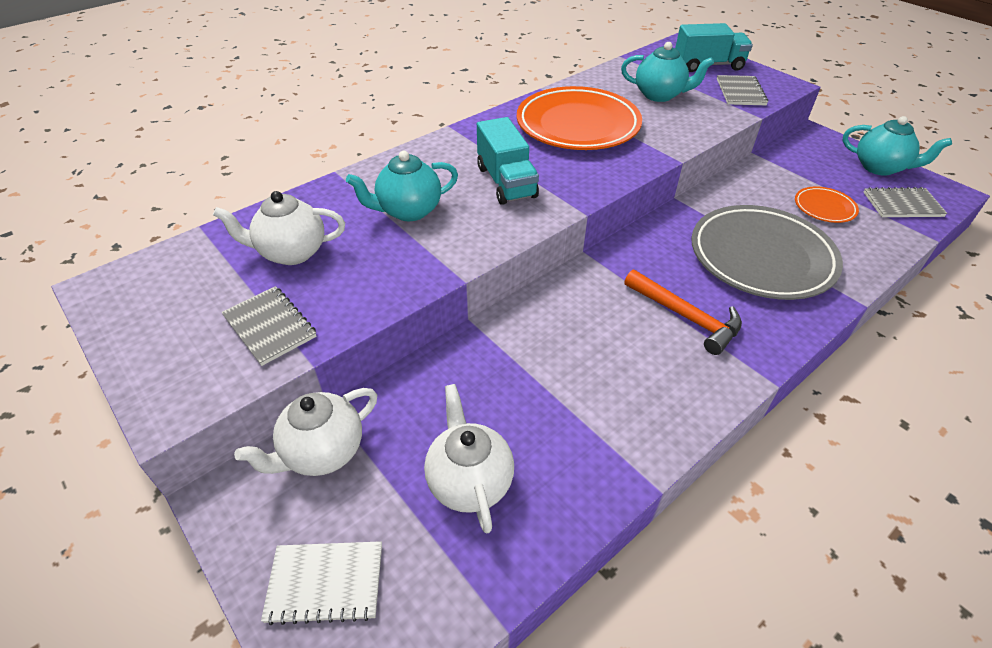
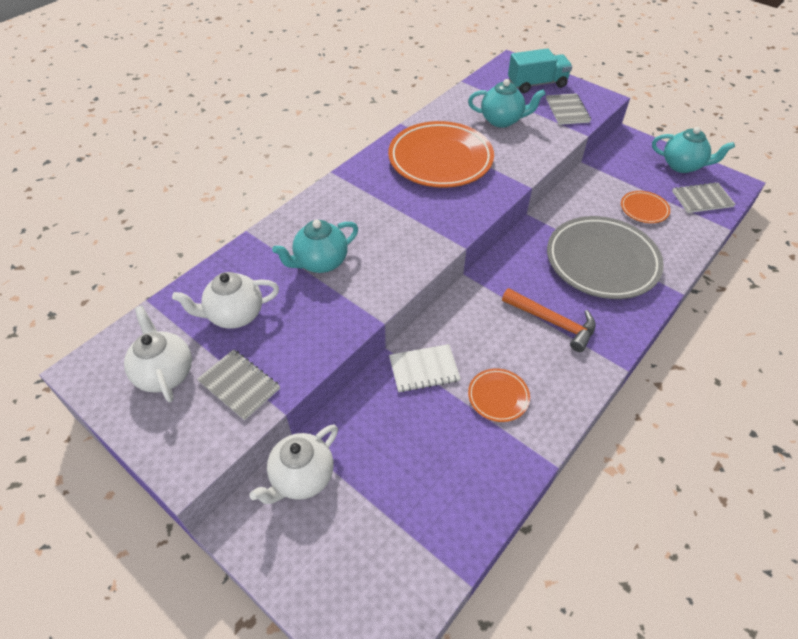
camera: 10 degrees left, 5 degrees up
white notebook [261,541,382,625] -> white notebook moved to [389,344,461,392]
white teapot [424,384,514,534] -> white teapot moved to [124,306,192,402]
turquoise truck [477,117,539,205] -> none
none -> orange plate [468,368,530,422]

